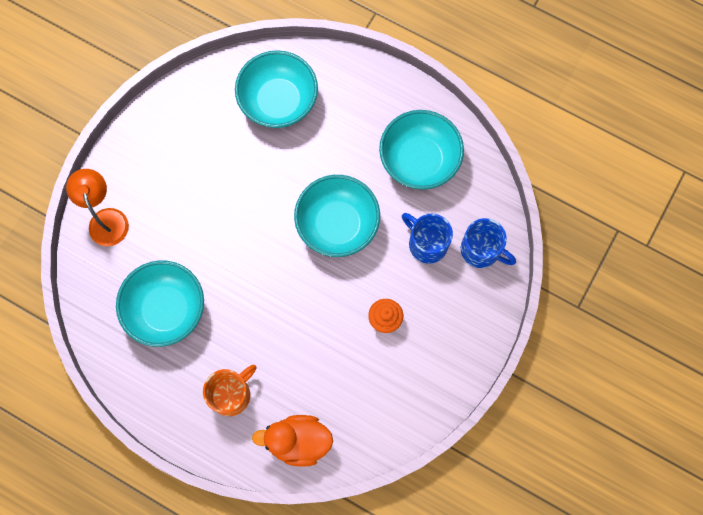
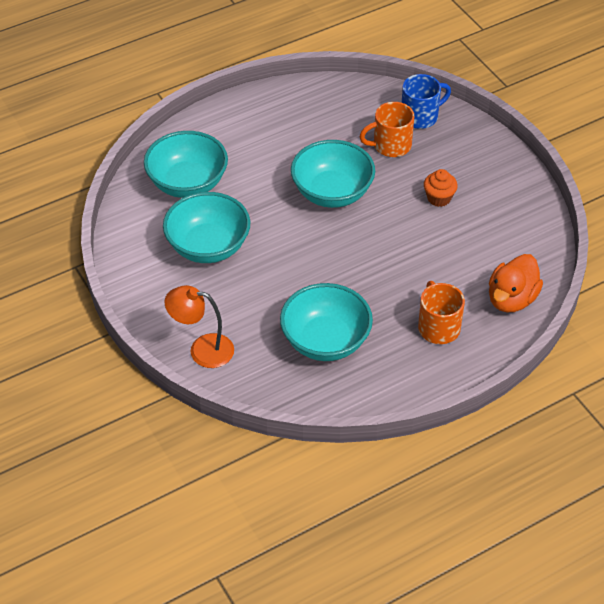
camera: 60 degrees left, 25 degrees down
turquoise bowl [379,110,464,190] -> turquoise bowl moved to [163,192,250,263]
blue mug [402,213,453,263] -> orange mug [359,102,414,157]

